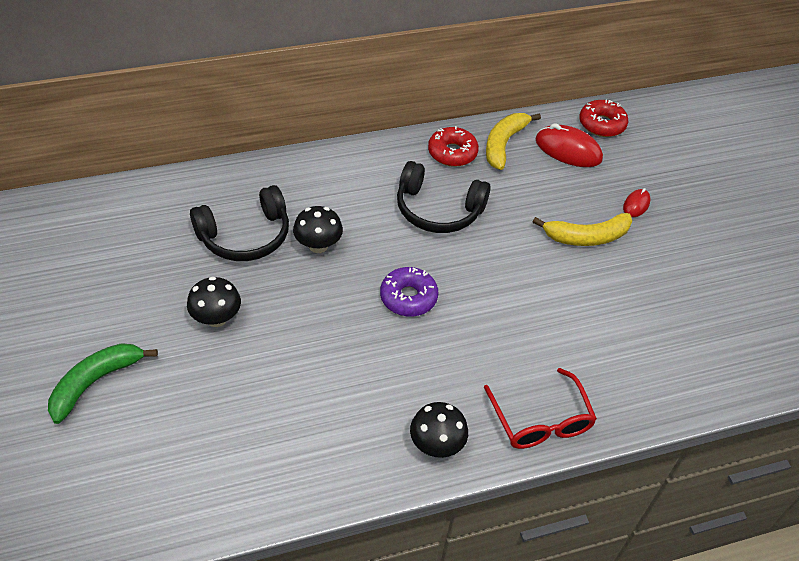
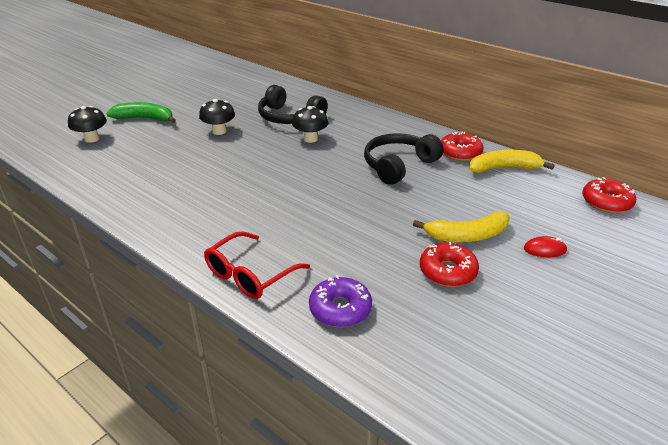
camera: 60 degrees right, 15 degrees down
purple donut [380,267,438,317] -> purple donut moved to [309,275,372,327]
black headphones [397,161,491,233] -> black headphones turned 60 degrees clockwise [364,133,444,185]
black mushroom [410,402,468,458] -> black mushroom moved to [68,106,107,143]
yellow banana [533,213,632,246] -> yellow banana turned 60 degrees counterclockwise [413,211,510,242]
red mouse [536,123,603,167] -> none
none -> red donut [420,241,479,287]

